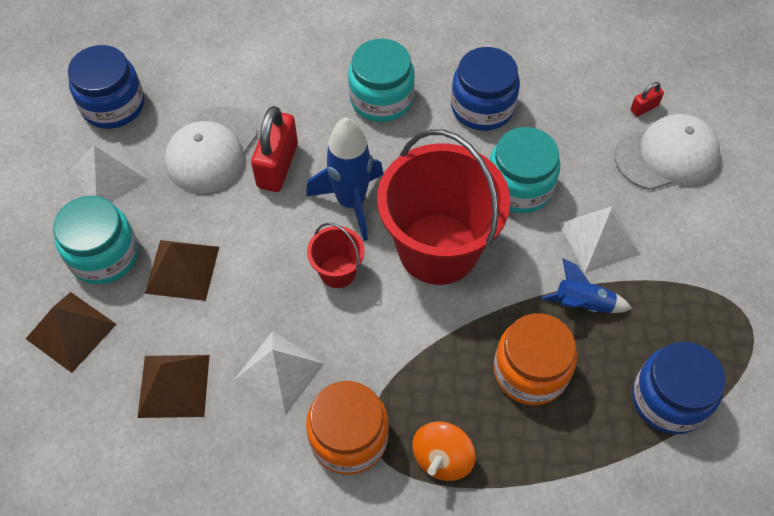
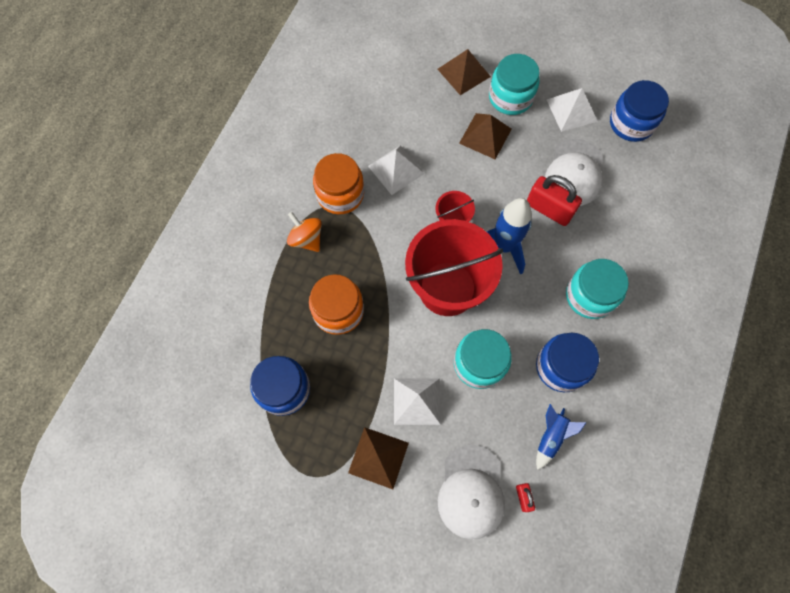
camera: 110 degrees right, 10 degrees up
brown pyramid [137,355,209,418] -> brown pyramid moved to [348,427,409,489]
white cap [165,107,257,193] -> white cap turned 120 degrees counterclockwise [545,139,603,206]
blue rocket [541,258,632,313] -> blue rocket moved to [536,404,587,470]

